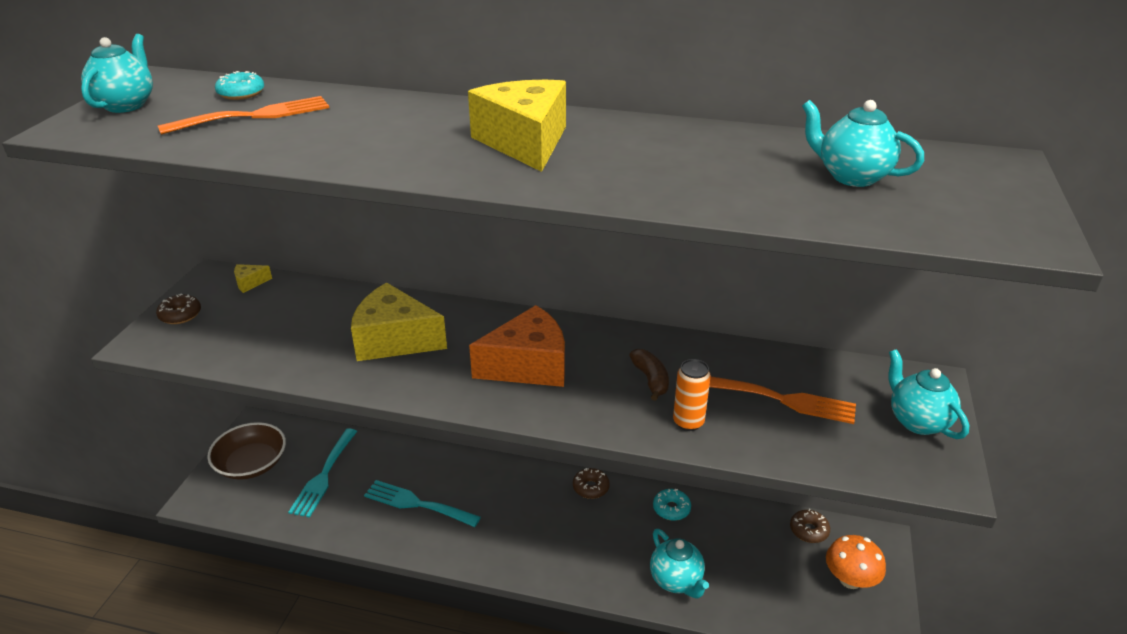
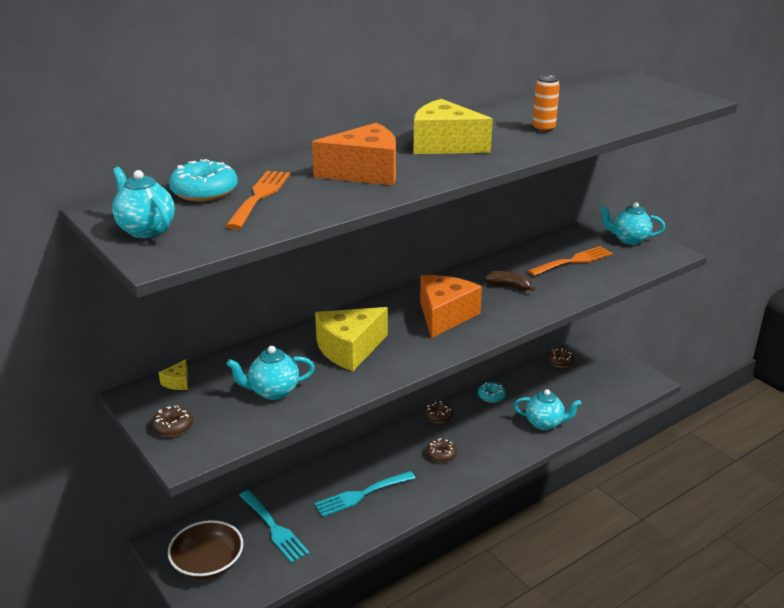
camera: 50 degrees left, 5 degrees down
turquoise donut [215,71,264,100] -> turquoise donut [169,159,238,202], size x1.60
orange can [673,359,711,431] -> orange can moved to [532,75,560,132]
turquoise teapot [802,100,924,187] -> turquoise teapot moved to [226,346,315,400]
orange mushroom [826,535,886,589] -> none
none -> orange cheese [312,123,396,185]
none -> brown donut [426,438,457,462]

